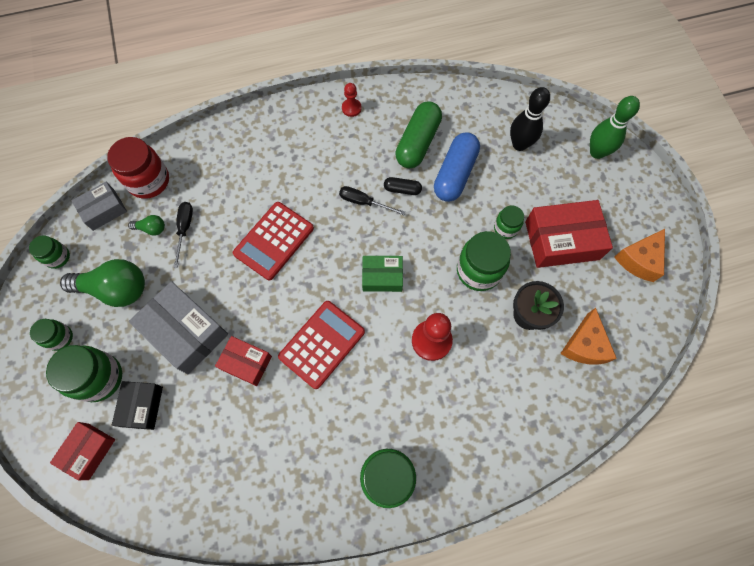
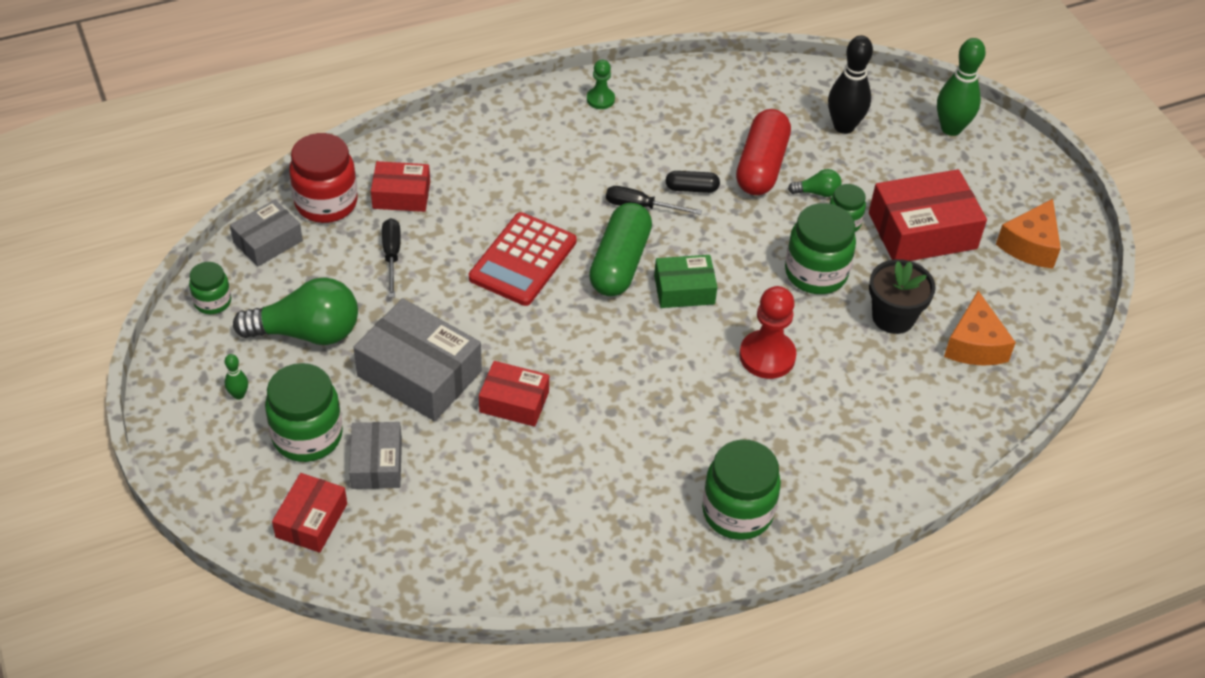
camera: 10 degrees left, 20 degrees down
green jar [30,319,73,351] -> green bowling pin [225,354,248,400]
black box [112,381,163,430] -> grey box [349,422,402,489]
green light bulb [128,215,165,236] -> green light bulb moved to [788,169,841,197]
red calculator [278,301,365,389] -> none
red pawn [342,83,362,117] -> green pawn [587,60,615,109]
green capsule [395,102,442,168] -> green capsule moved to [589,203,652,296]
blue capsule [434,132,480,202] -> red capsule [736,109,791,195]
none -> red box [371,161,430,212]

